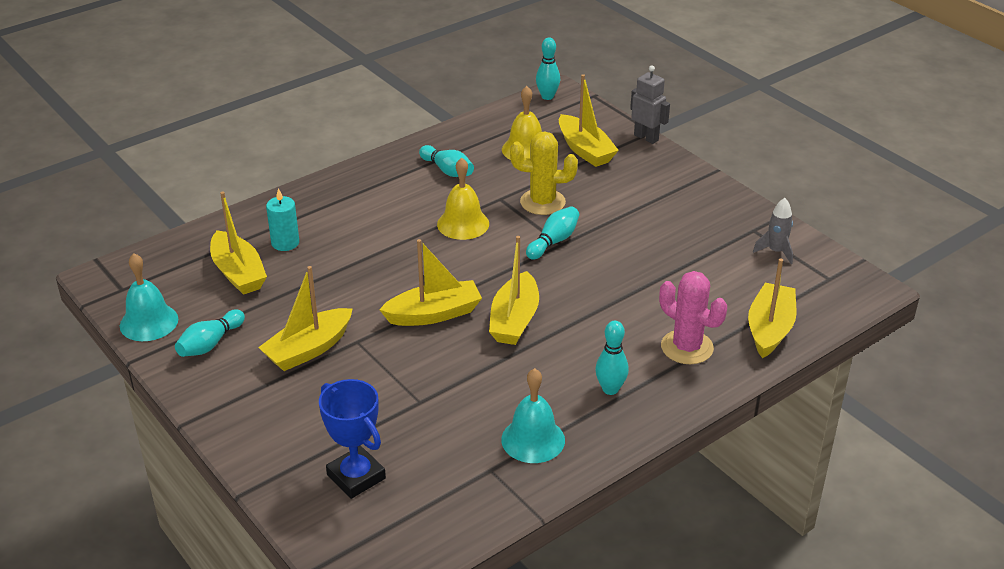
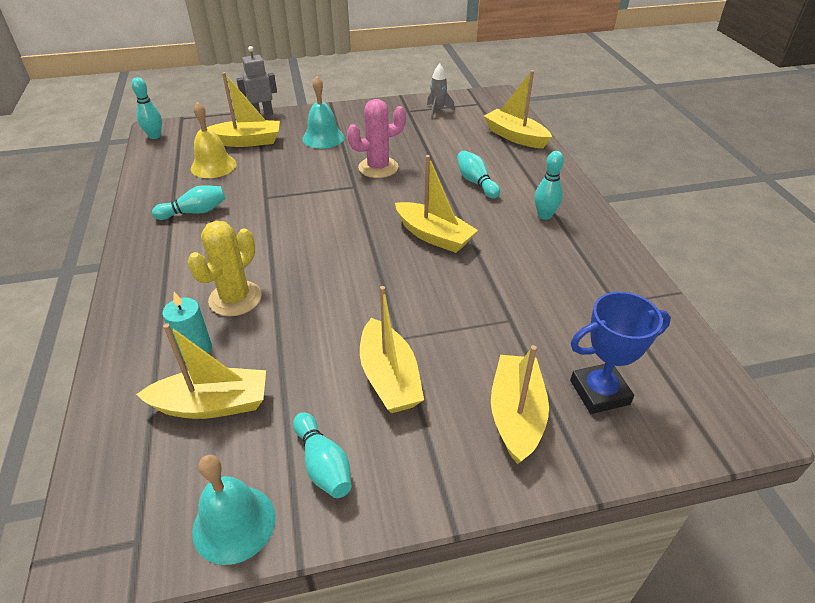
camera: 65 degrees left, 5 degrees up
yellow boat [379,239,482,326] -> yellow boat moved to [491,345,549,464]
yellow bell [437,158,489,240] -> none
turquoise bell [501,368,565,463] -> turquoise bell moved to [302,76,344,149]
yellow cactus [510,131,578,215] -> yellow cactus moved to [187,221,261,316]
turquoise bowling pin [526,206,579,260] -> turquoise bowling pin moved to [457,151,500,198]
pink cactus [659,271,727,364] -> pink cactus moved to [347,99,406,178]

